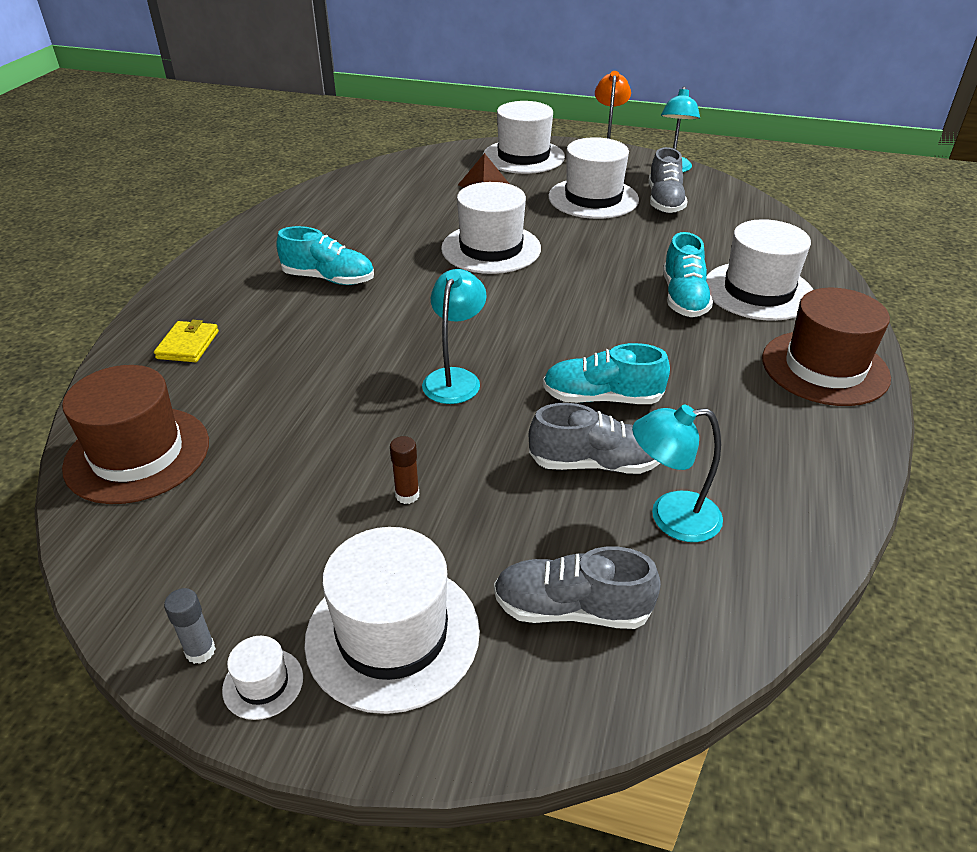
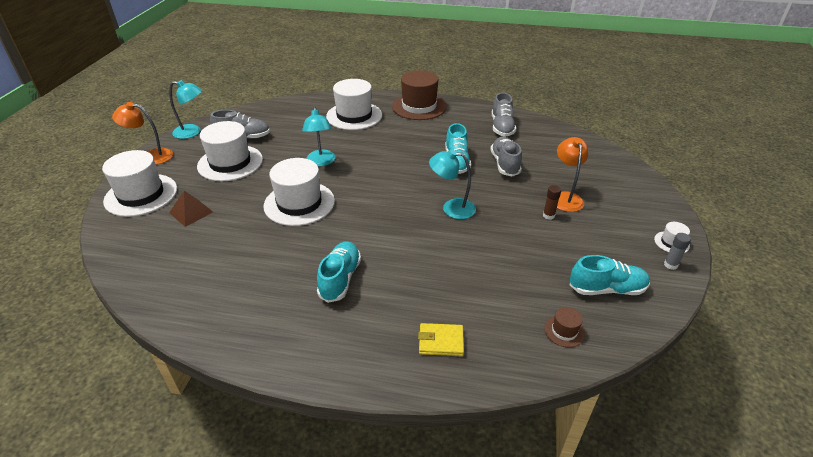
camera: 95 degrees left, 0 degrees up
brown hat [62,365,209,504] -> brown hat [544,307,585,348], size x0.43
white hat [304,527,480,714] -> none
grey shoe [494,546,661,629] -> grey shoe moved to [492,92,516,137]
turquoise lamp [632,405,723,542] -> turquoise lamp moved to [302,106,336,166]
turquoise shoe [663,232,713,317] -> turquoise shoe moved to [570,255,650,295]
none -> orange lamp [557,137,588,212]

